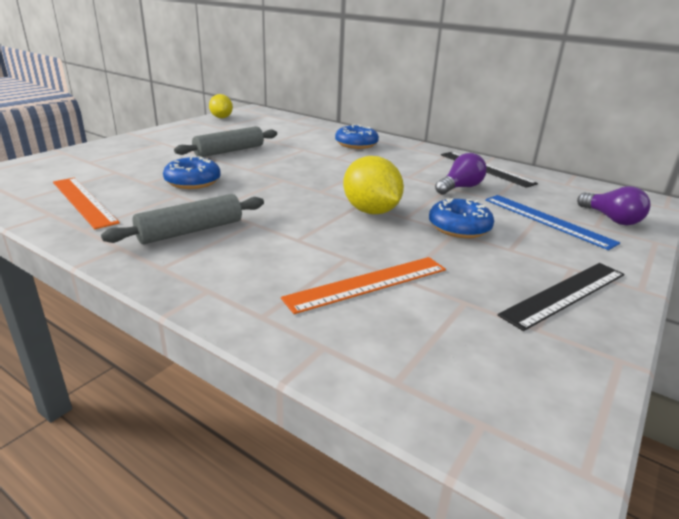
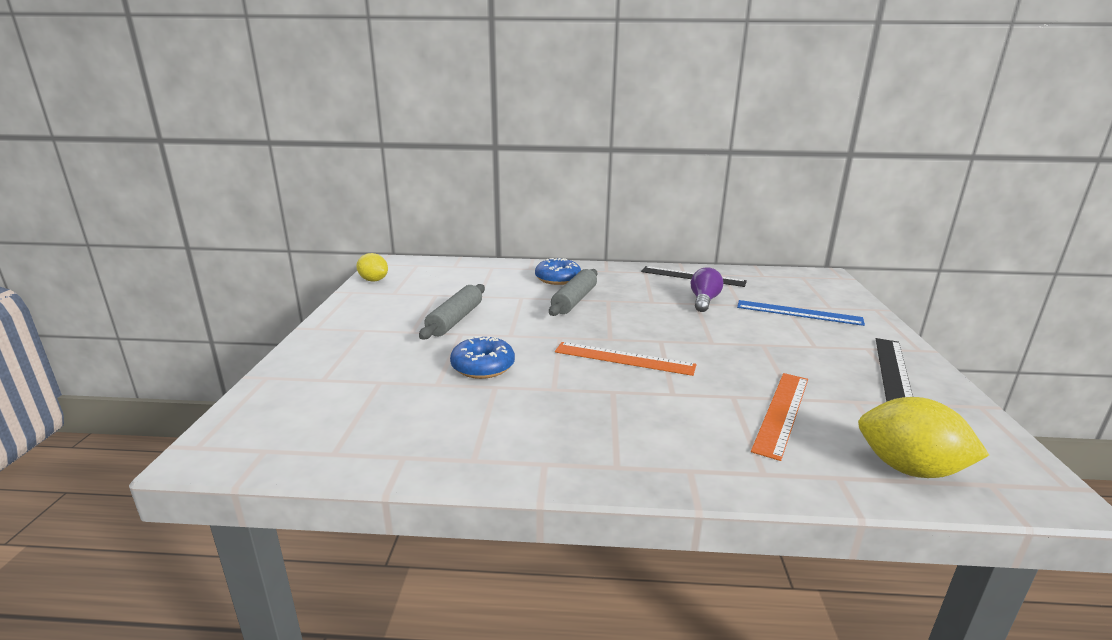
camera: 30 degrees left, 5 degrees down
orange ruler [53,178,120,229] -> orange ruler moved to [555,342,696,376]
grey rolling pin [101,194,264,244] -> grey rolling pin moved to [549,269,598,316]
yellow lemon [343,156,404,214] -> yellow lemon moved to [858,397,989,478]
blue donut [429,199,494,238] -> none
purple light bulb [577,186,651,225] -> none

